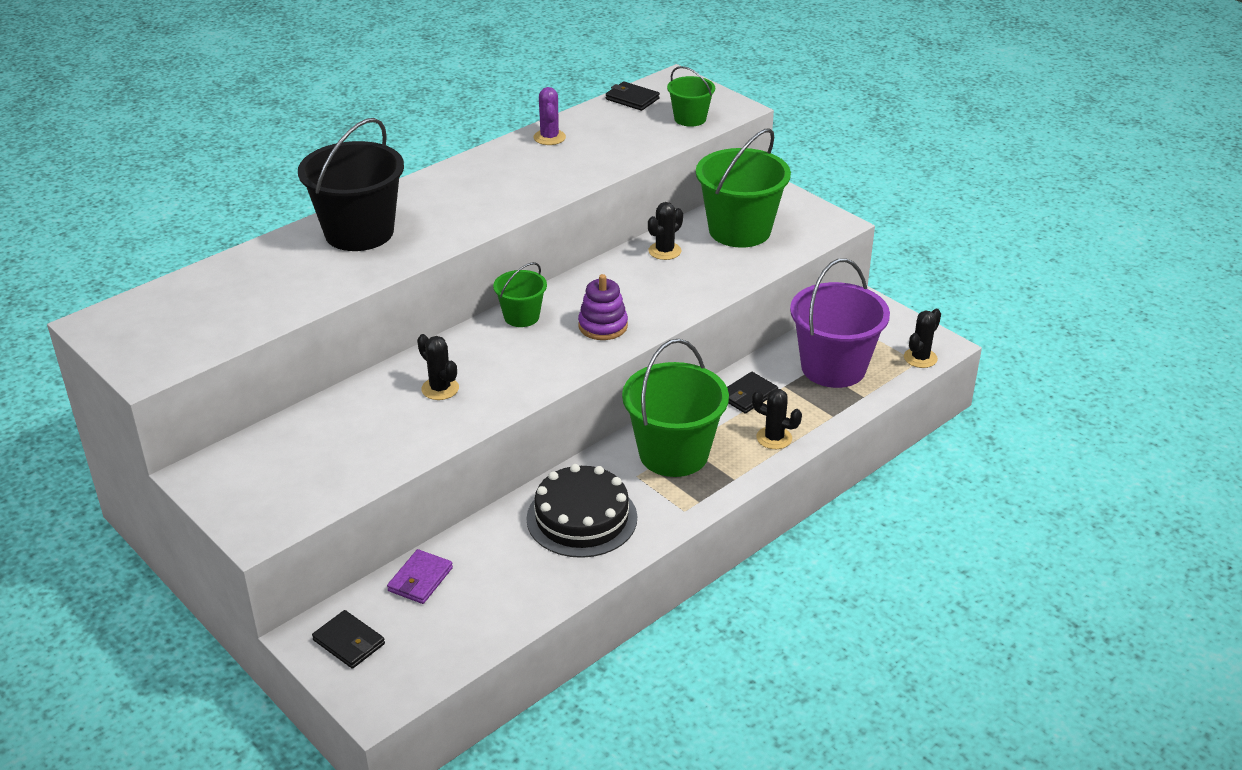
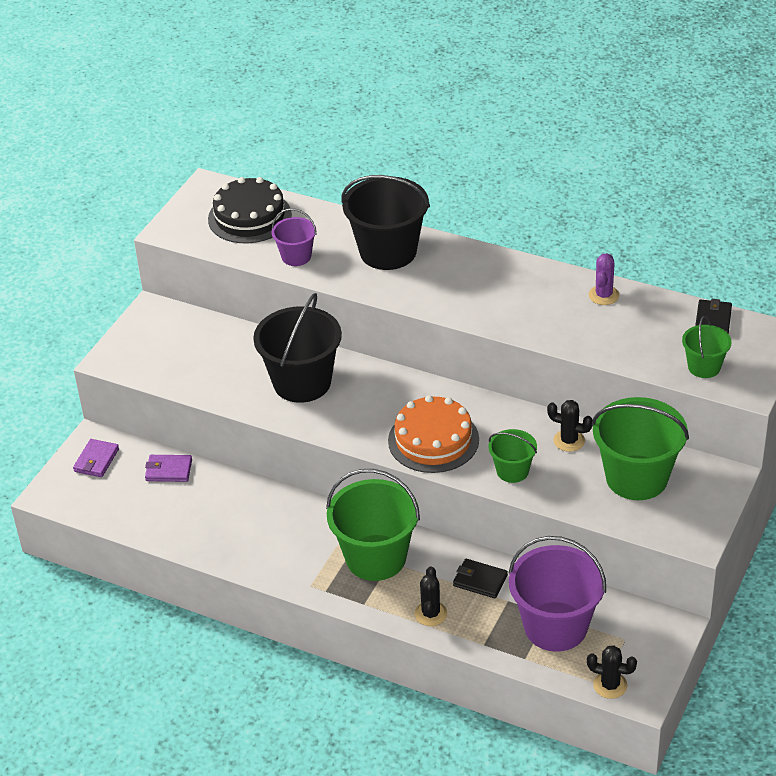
camera: 70 degrees right, 5 degrees up
black wallet [312,610,385,669] -> purple wallet [73,439,119,477]
black cactus [417,334,459,400] -> black bucket [253,293,342,403]
green bucket [493,262,547,327] -> green bucket moved to [489,429,537,483]
black cake [526,464,637,558] -> black cake moved to [208,177,292,243]
purple cactus [533,87,566,145] -> purple cactus turned 45 degrees counterclockwise [589,253,619,305]
purple stacking toy [578,274,628,340] -> orange cake [388,395,479,473]
none -> purple bucket [272,208,316,266]

